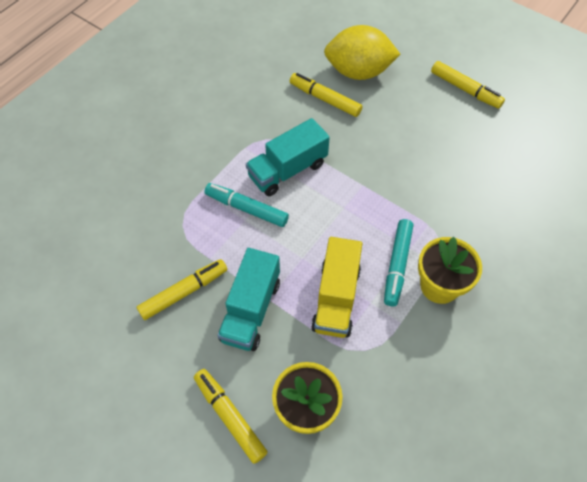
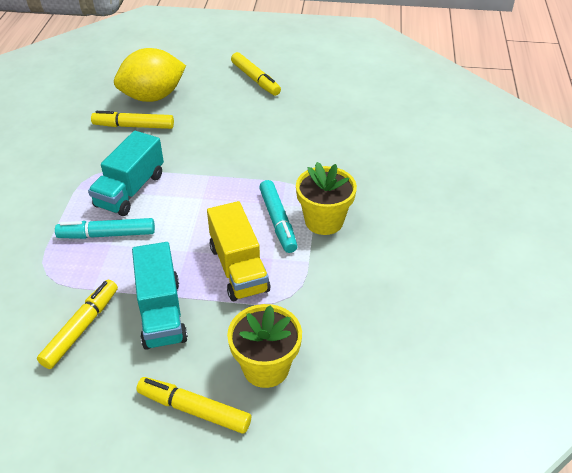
camera: 30 degrees left, 15 degrees down
yellow marker [431,61,505,109] -> yellow marker turned 45 degrees clockwise [231,52,281,96]

